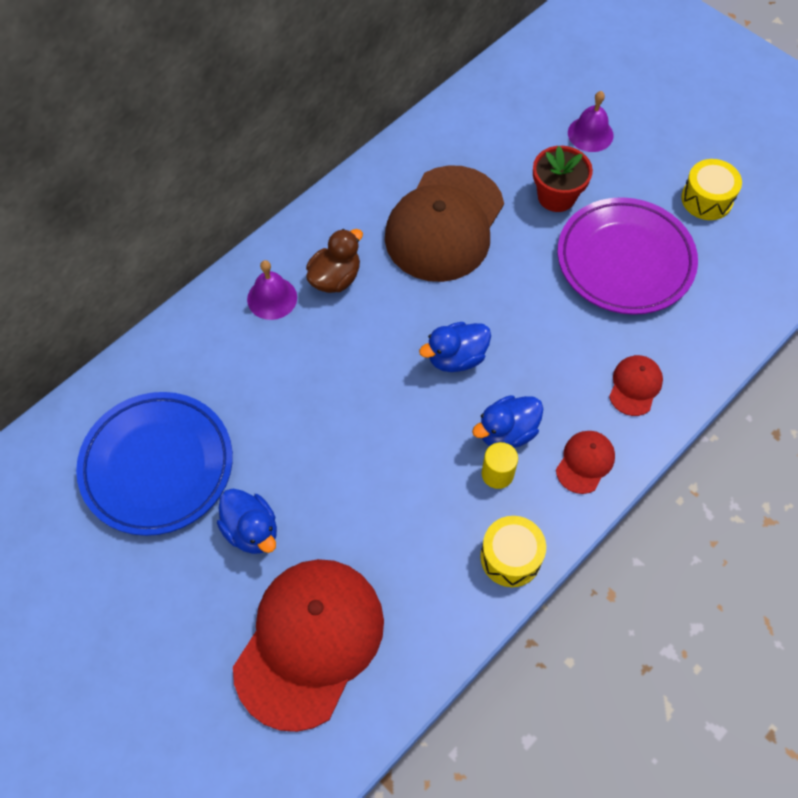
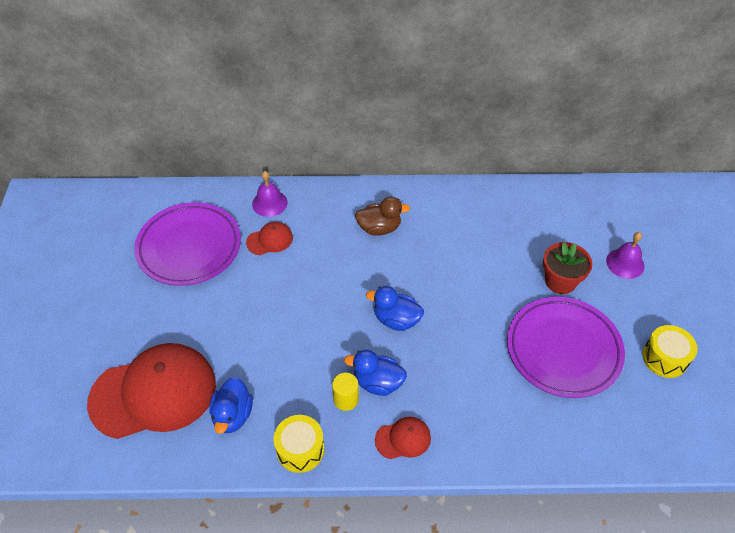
camera: 45 degrees right, 10 degrees down
blue plate [76,392,233,536] -> purple plate [134,202,241,286]
blue duck [217,489,277,554] -> blue duck moved to [209,377,253,434]
purple bell [247,260,297,320] -> purple bell moved to [252,171,288,217]
brown cap [385,165,504,282] -> none
red cap [609,355,663,416] -> red cap moved to [246,222,293,255]

